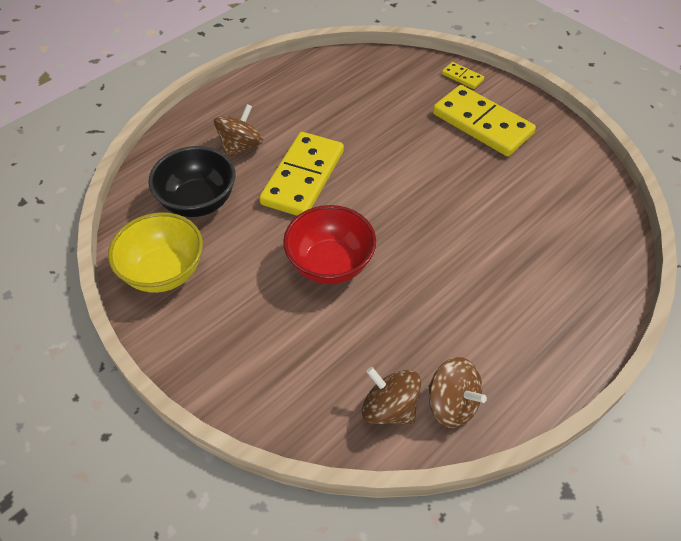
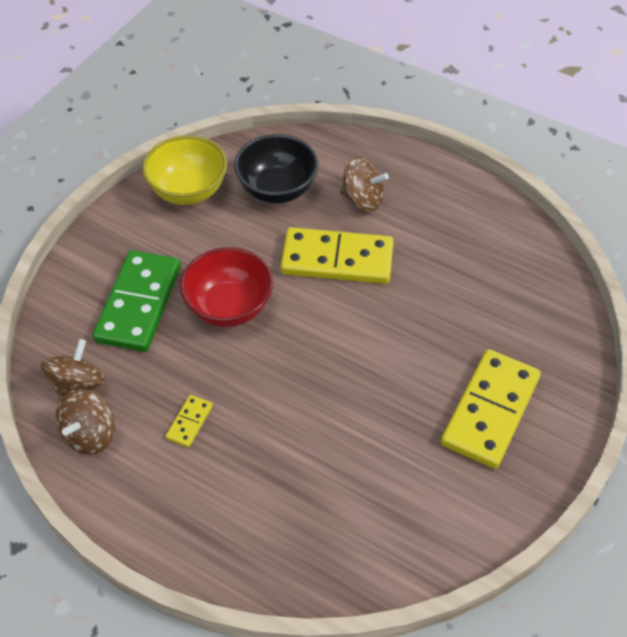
camera: 75 degrees right, 0 degrees up
yellow domino [442,62,484,89] -> yellow domino moved to [165,395,213,448]
none -> green domino [93,250,181,352]

